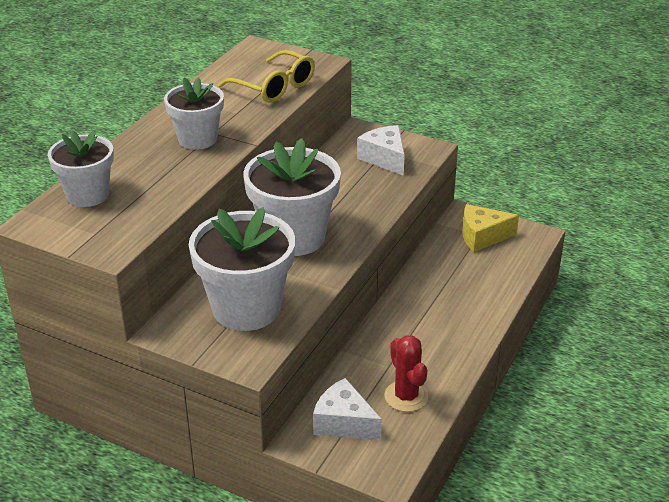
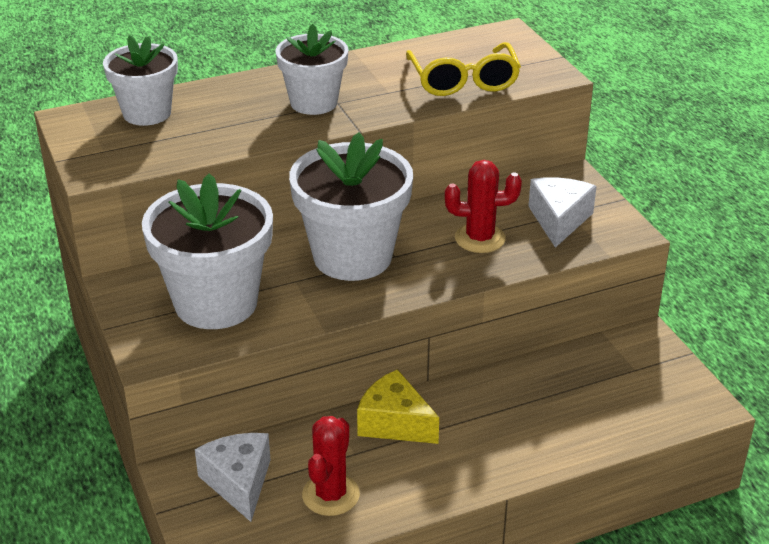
camera: 40 degrees right, 0 degrees up
yellow cheese [463,204,519,252] -> yellow cheese moved to [357,369,439,444]
none -> red cactus [445,160,522,253]

